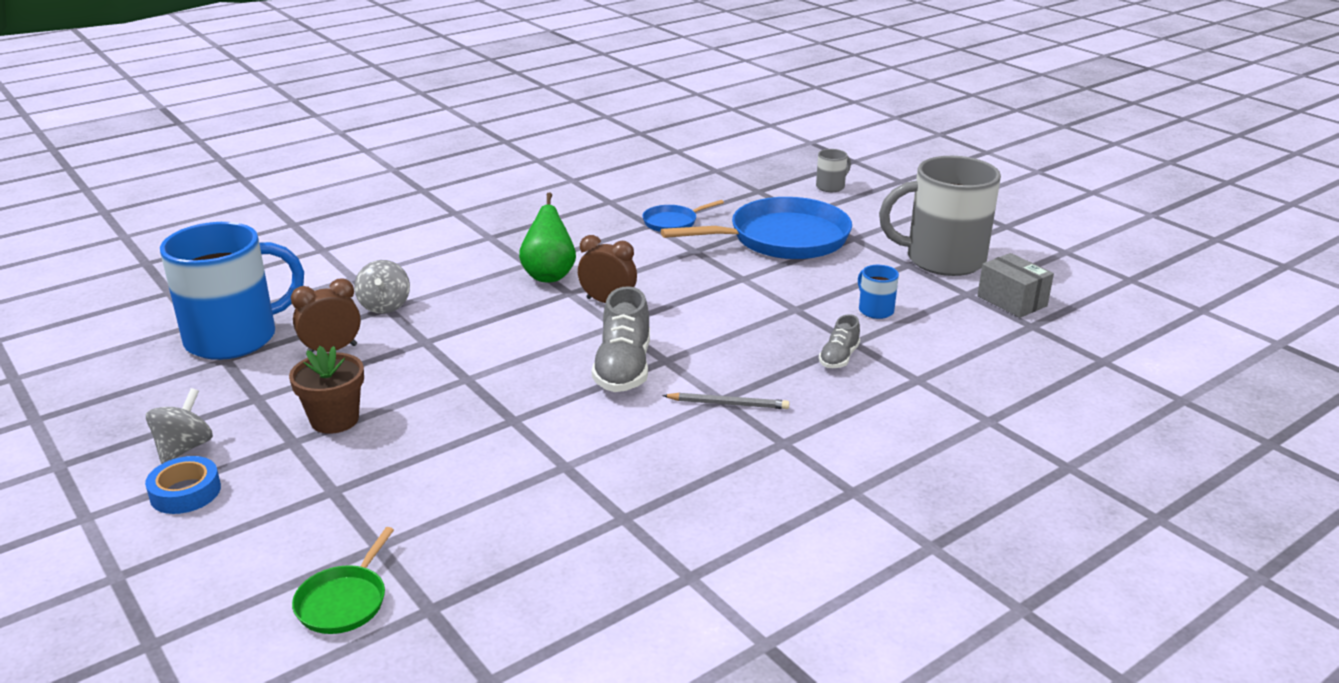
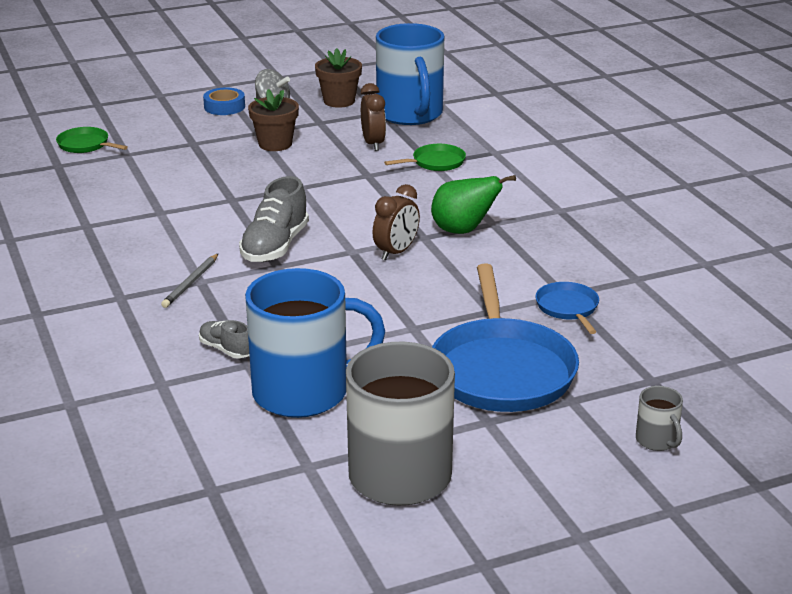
camera: 105 degrees right, 0 degrees up
grey spinning top [354,260,410,314] -> green pan [384,144,466,171]
grey shoe [592,286,650,392] -> grey shoe turned 90 degrees counterclockwise [239,176,309,262]
blue mug [858,265,899,319] -> blue mug [245,268,385,418], size x2.39
grey box [977,253,1054,318] -> none
none -> brown flower pot [315,48,362,108]

